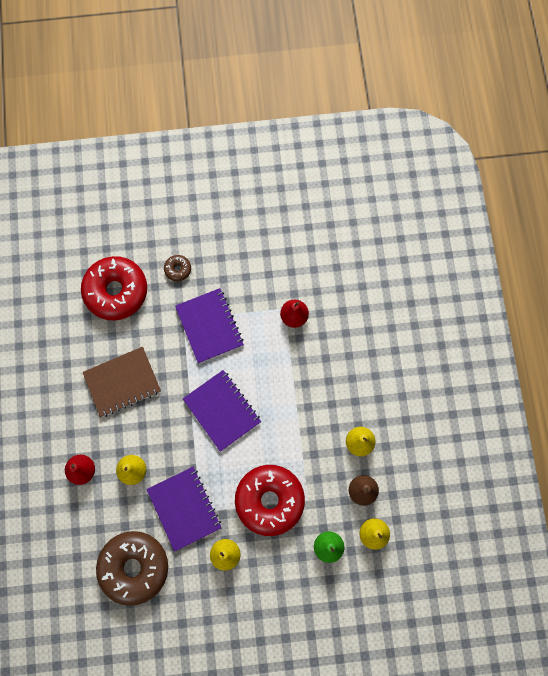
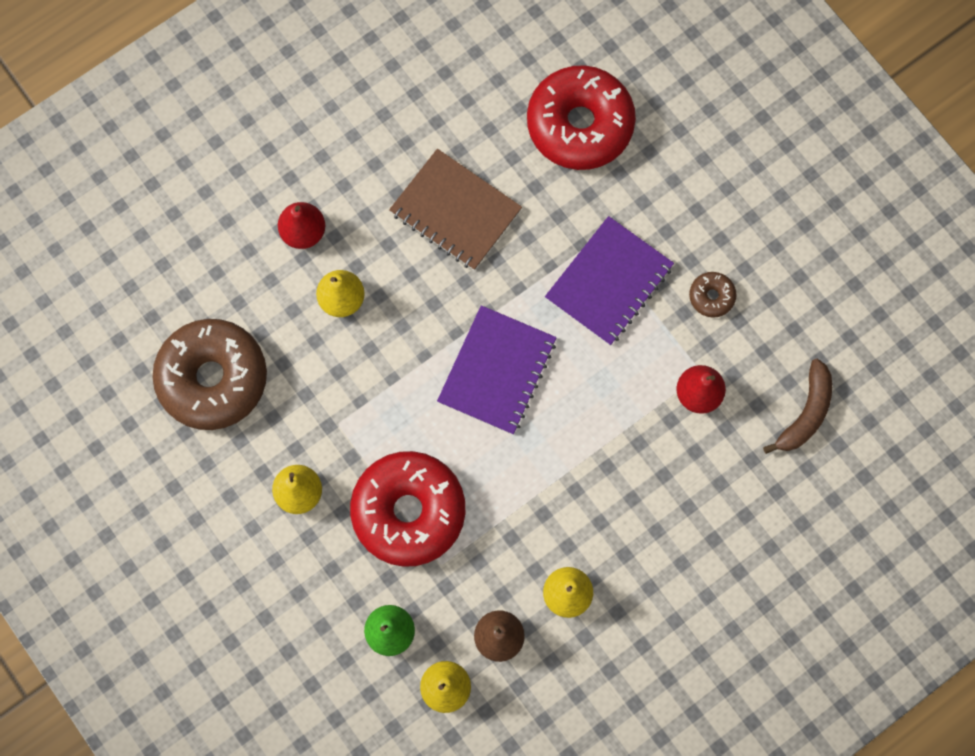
camera: 60 degrees right, 0 degrees up
purple notebook [147,467,222,552] -> none
brown donut [164,255,191,281] -> brown donut moved to [689,272,737,317]
none -> brown banana [763,358,832,454]

